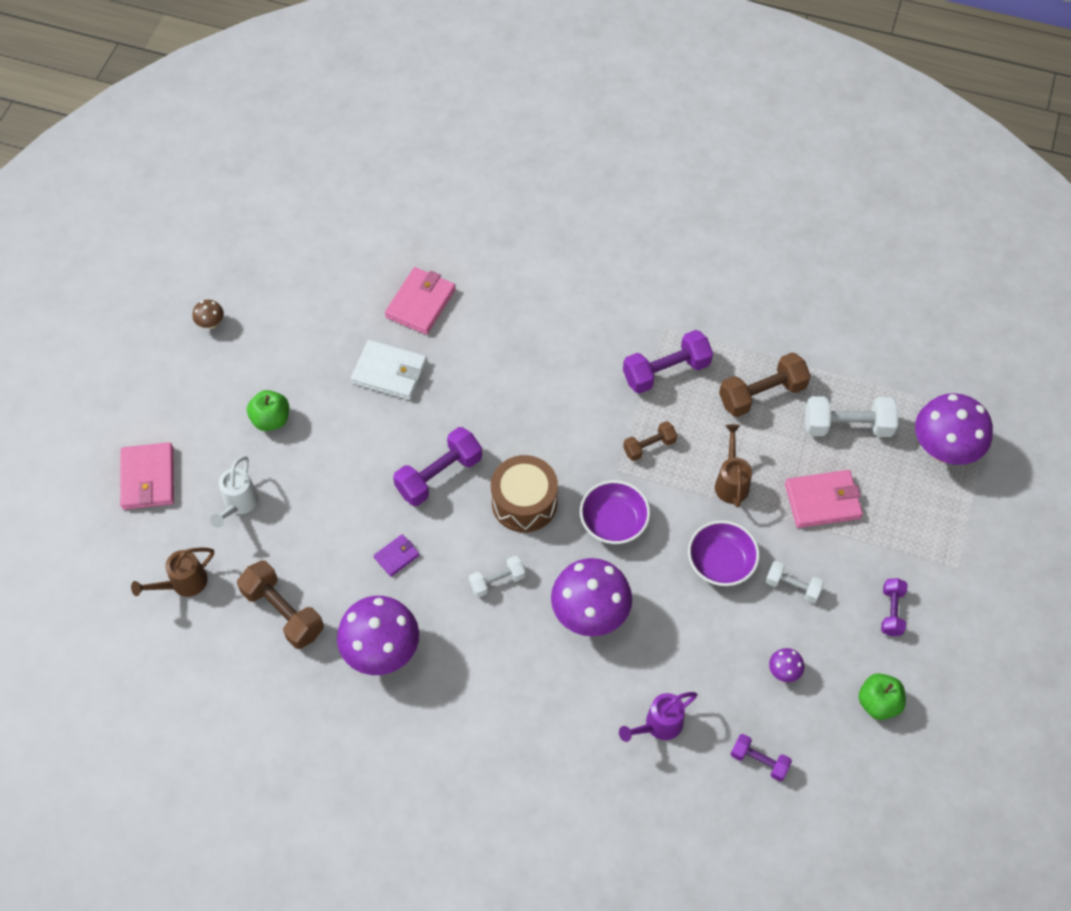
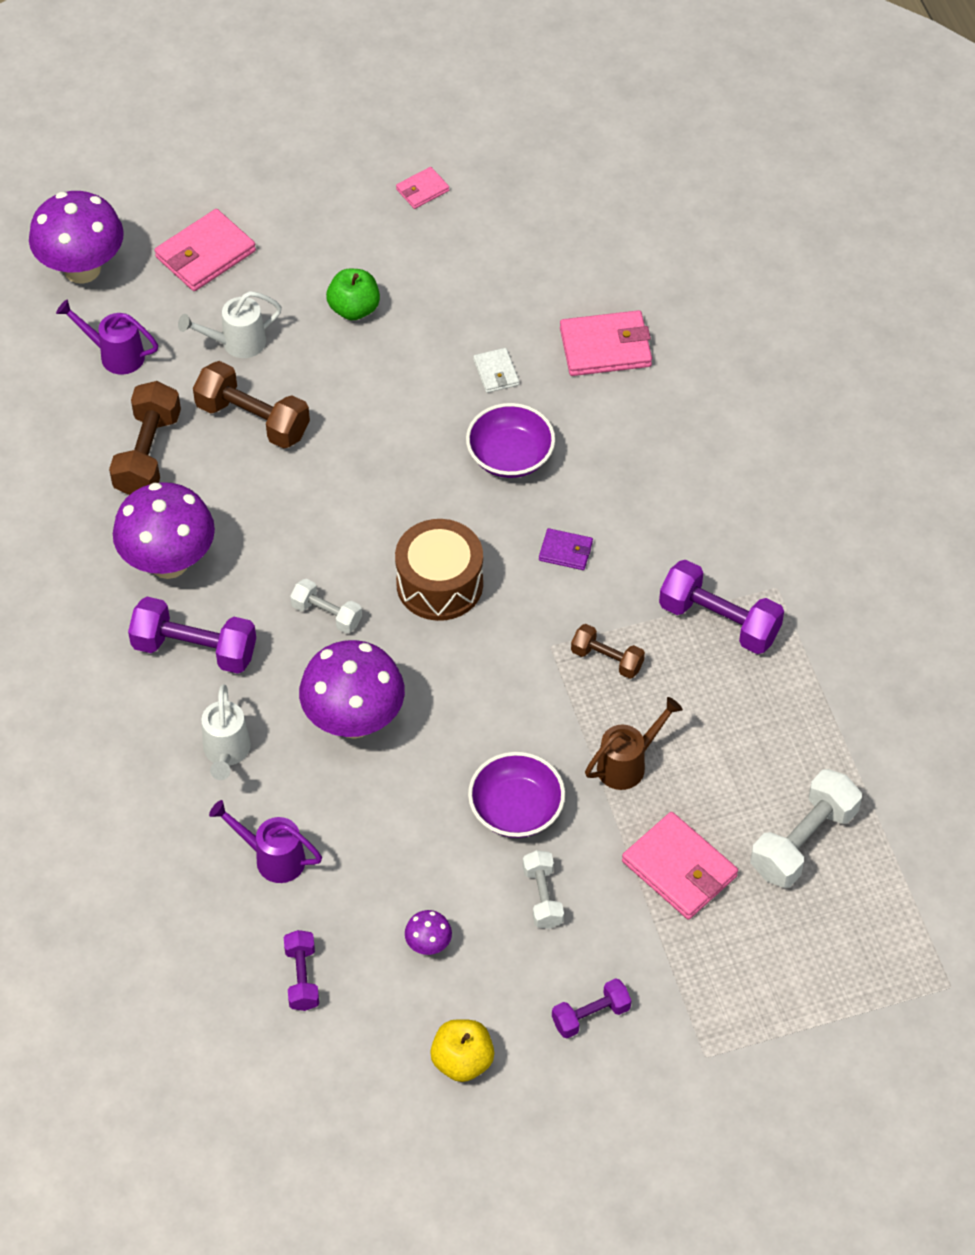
camera: 55 degrees right, 5 degrees down
brown watering can [131,547,214,597] -> purple watering can [56,299,158,375]
brown mushroom [193,300,224,329] -> pink wallet [396,167,449,209]
white wallet [351,340,427,400] -> white wallet [473,348,519,393], size x0.54
purple wallet [374,534,419,577] -> purple wallet moved to [539,528,593,570]
purple dumbbell [393,427,482,506] -> purple dumbbell moved to [128,597,256,674]
purple bowl [580,480,650,544] -> purple bowl moved to [466,403,555,478]
brown dumbbell [719,352,811,417] -> brown dumbbell moved to [193,361,310,449]
white dumbbell [805,396,898,437] -> white dumbbell turned 75 degrees clockwise [751,769,862,888]
green apple [858,673,906,720] -> yellow apple [430,1019,494,1082]
purple mushroom [915,393,993,465] -> purple mushroom moved to [29,191,124,284]
none -> white watering can [201,684,251,780]

